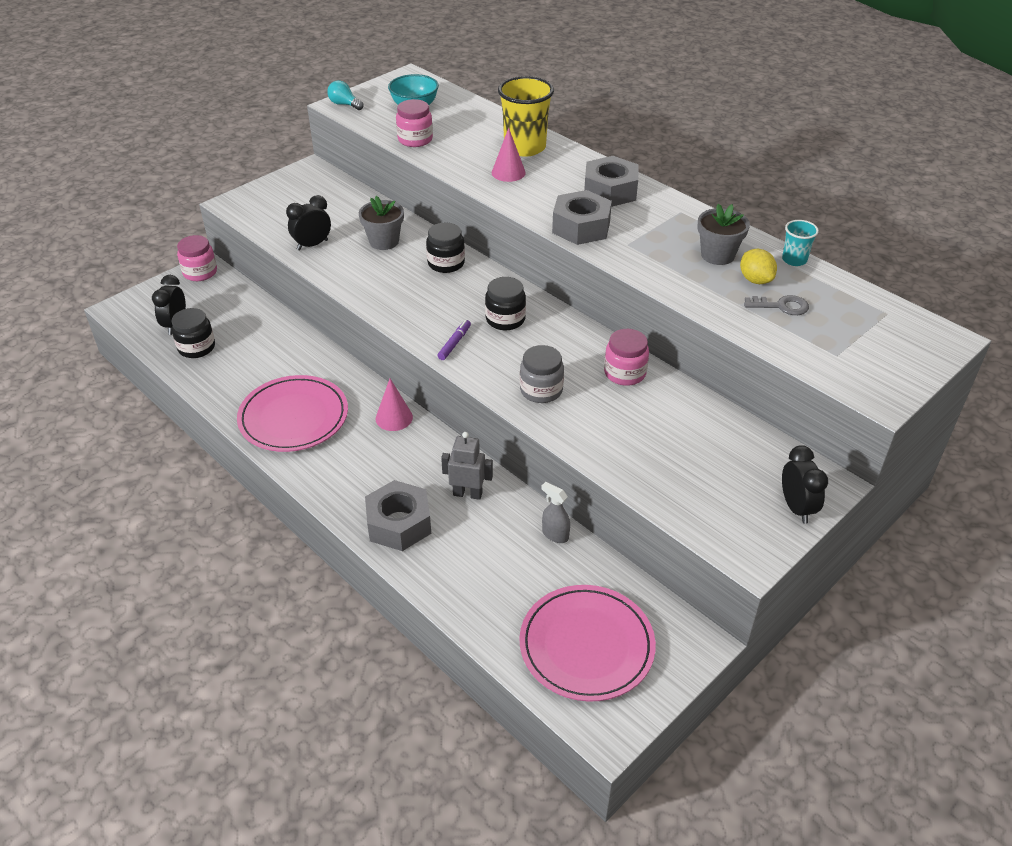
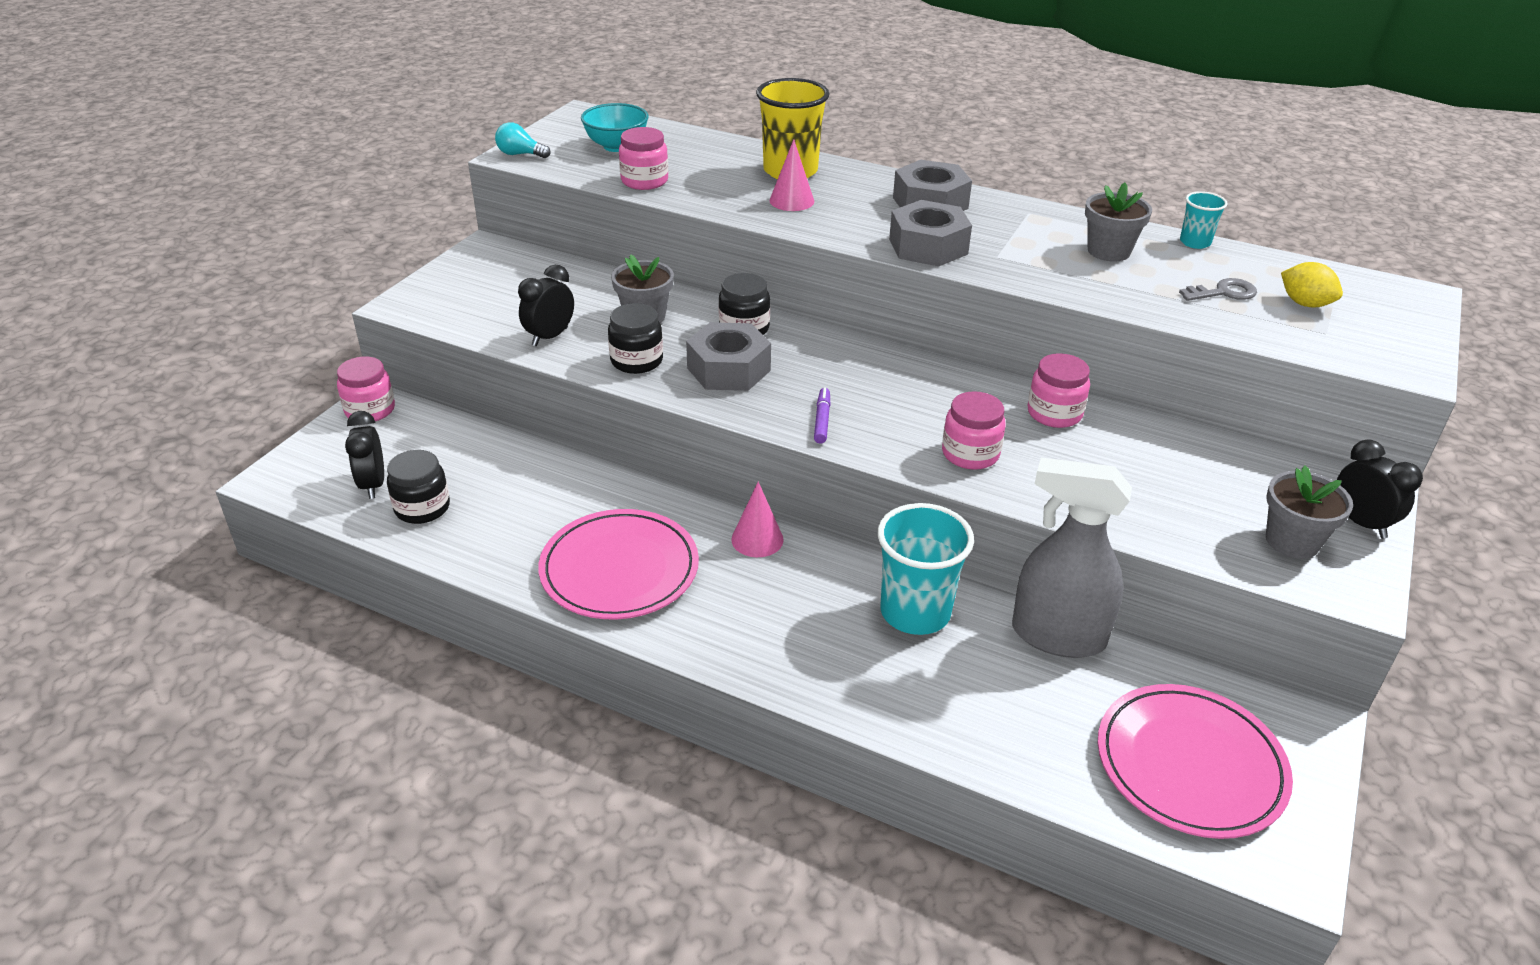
camera: 20 degrees left, 5 degrees down
grey nut [365,480,431,551] -> grey nut moved to [686,322,771,391]
grey robot [441,432,493,500] -> turquoise cup [877,503,974,635]
black jar [485,277,526,330] -> black jar moved to [608,303,663,374]
grey jar [520,345,564,403] -> pink jar [942,391,1006,470]
grey spray bottle [541,482,570,543] -> grey spray bottle [1012,458,1132,658], size x2.31
yellow lemon [740,249,777,284] -> yellow lemon moved to [1281,262,1343,308]
none -> grey flower pot [1266,465,1353,559]

